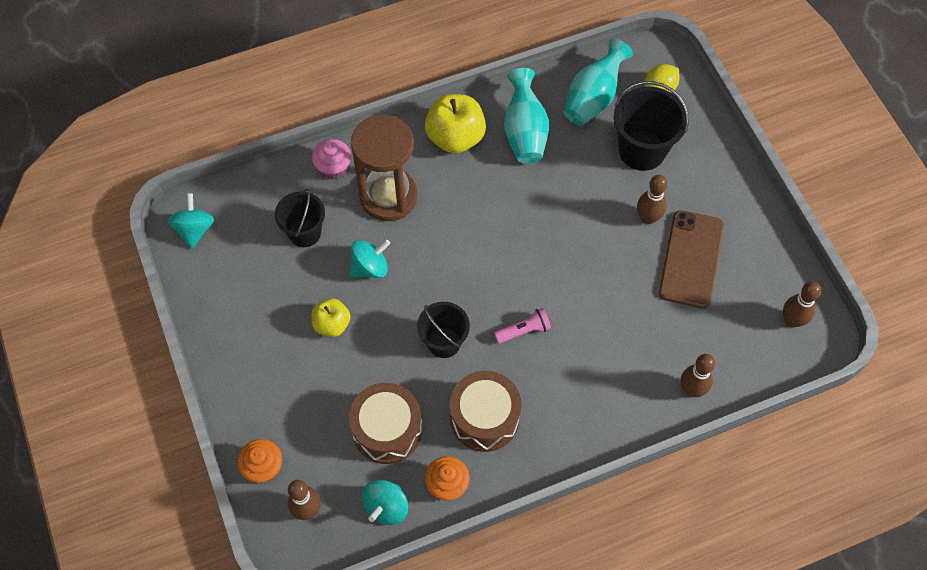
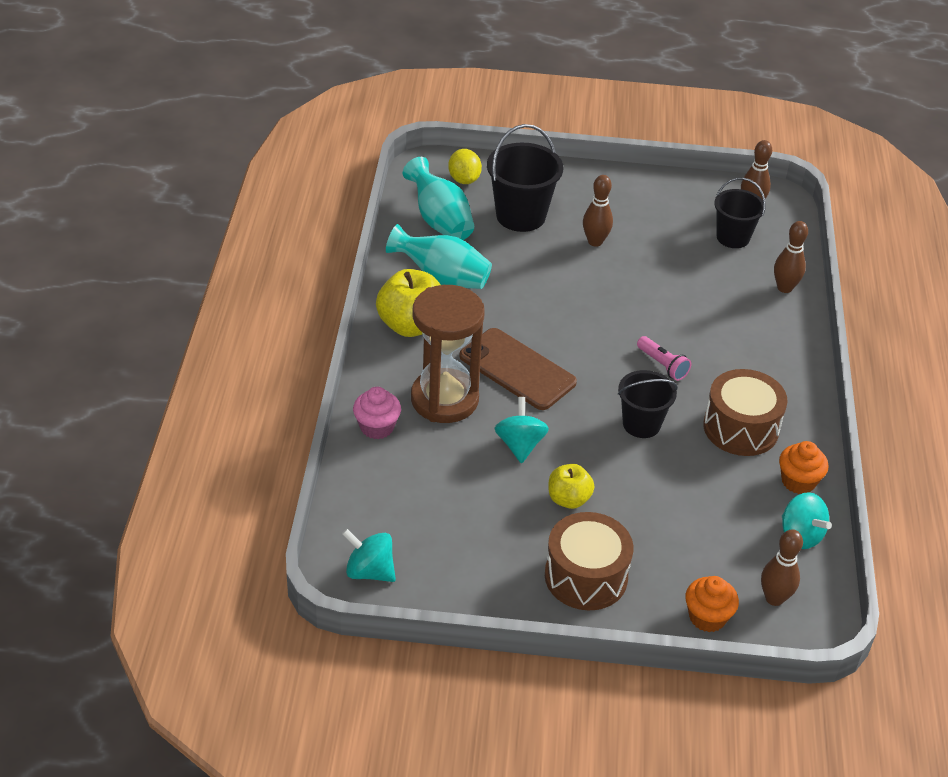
camera: 65 degrees left, 20 degrees down
black bucket [275,189,325,247] -> black bucket moved to [714,178,766,248]
brown drum [349,383,422,464] -> brown drum moved to [545,512,633,610]
pink flashlight [494,308,551,344] -> pink flashlight turned 135 degrees clockwise [637,336,691,381]
brown phone [659,210,724,308] -> brown phone moved to [459,328,577,410]

